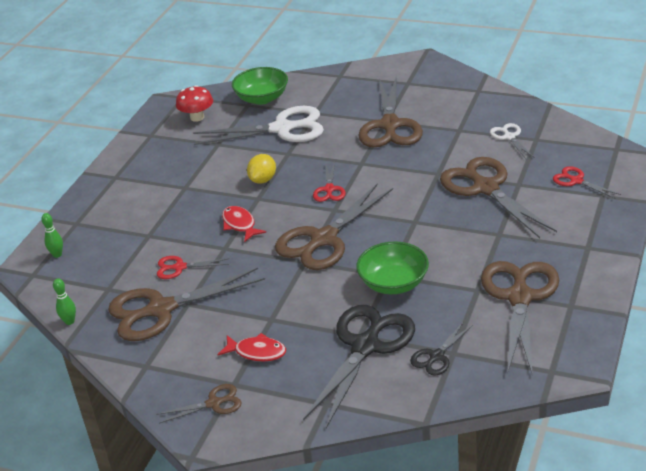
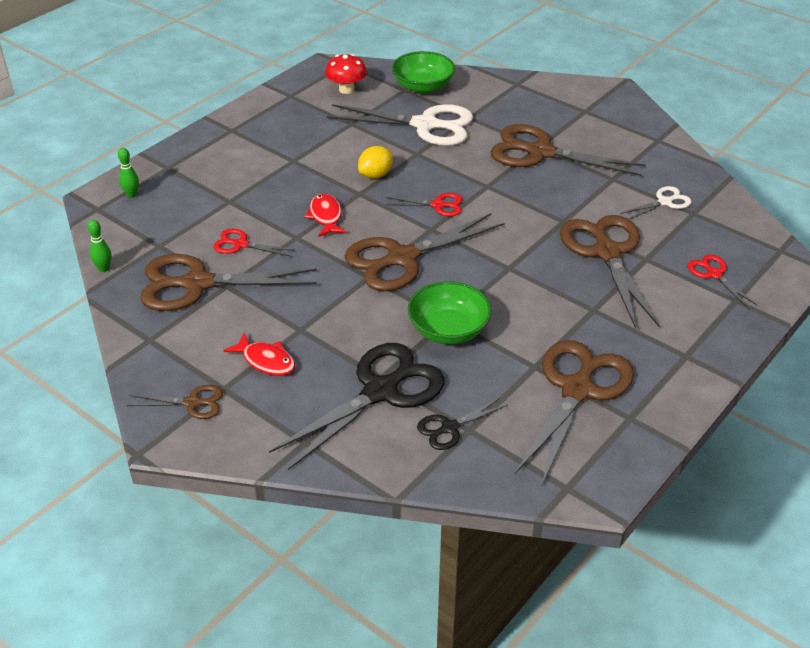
camera: 15 degrees right, 5 degrees up
red scissors [313,162,346,202] -> red scissors turned 105 degrees counterclockwise [385,193,463,216]
brown scissors [358,78,423,147] -> brown scissors turned 90 degrees clockwise [491,124,645,176]
white scissors [490,123,535,159] -> white scissors turned 60 degrees clockwise [620,186,692,219]

